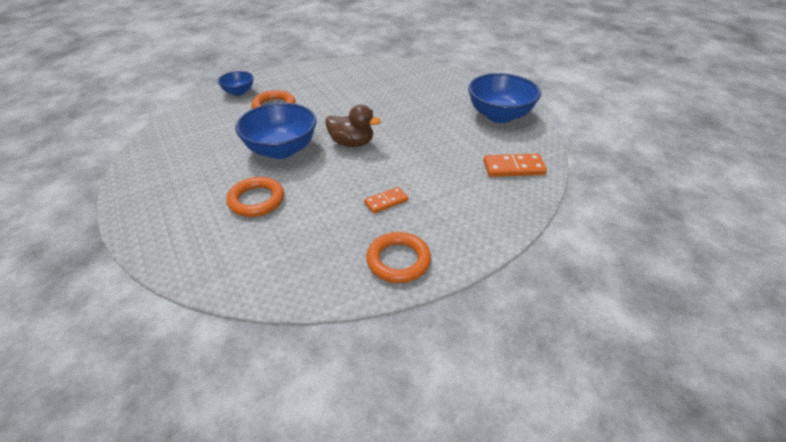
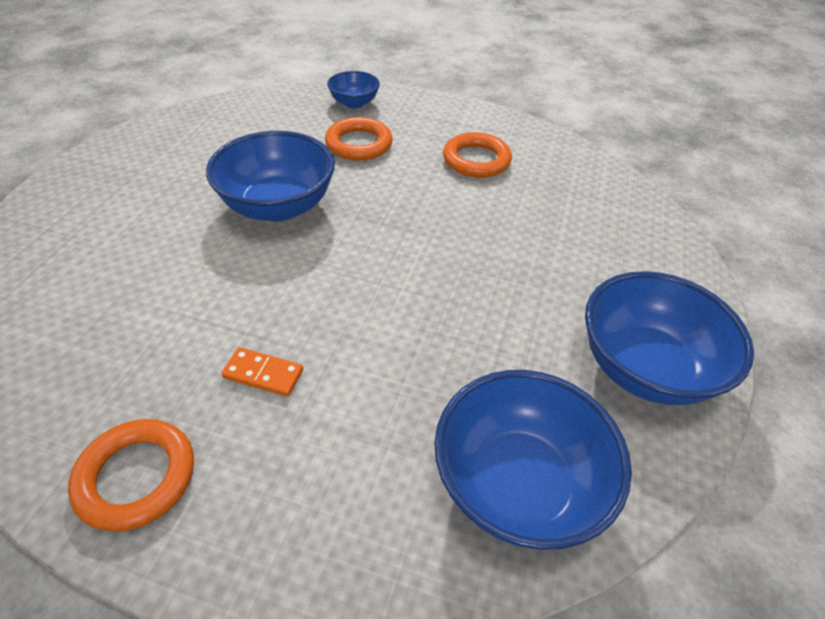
camera: 45 degrees right, 5 degrees up
orange ring [226,177,284,217] -> orange ring moved to [443,132,512,178]
brown duck [325,105,381,147] -> none
orange domino [483,153,547,177] -> blue bowl [434,370,632,550]

